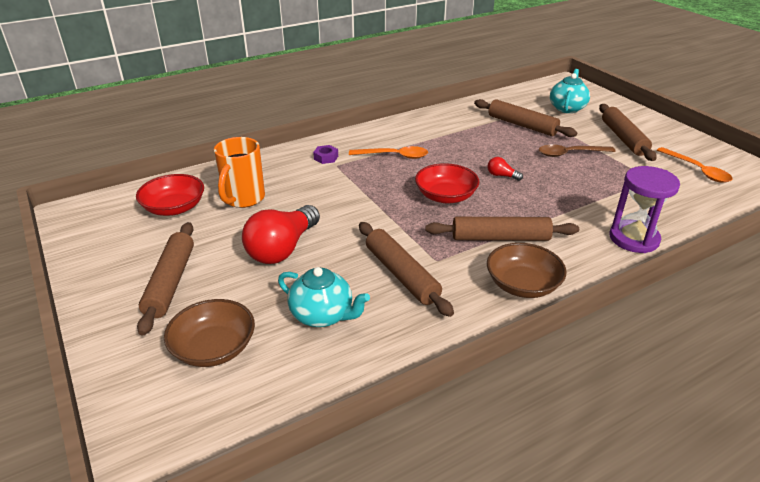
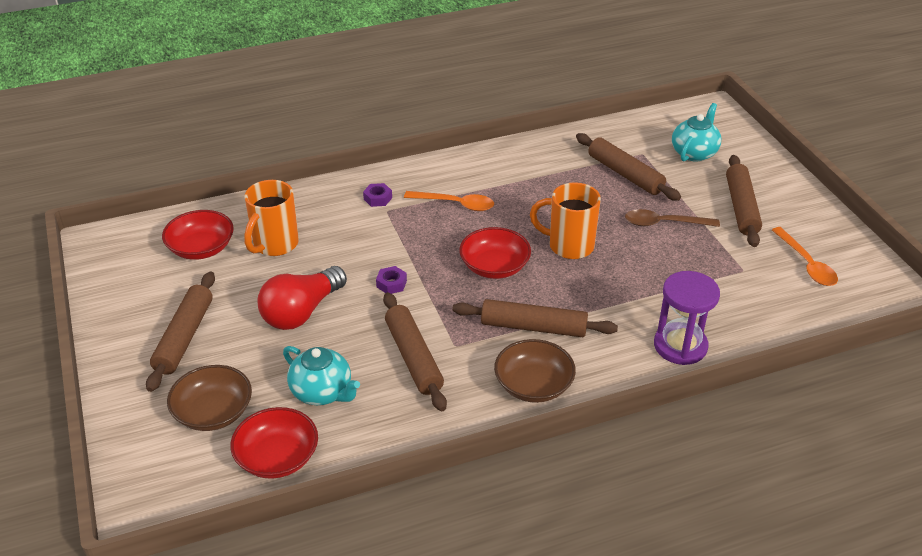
camera: 10 degrees right, 5 degrees up
red light bulb [488,157,523,181] -> orange mug [530,182,601,259]
none -> red bowl [230,407,318,478]
none -> purple nut [376,266,407,294]

